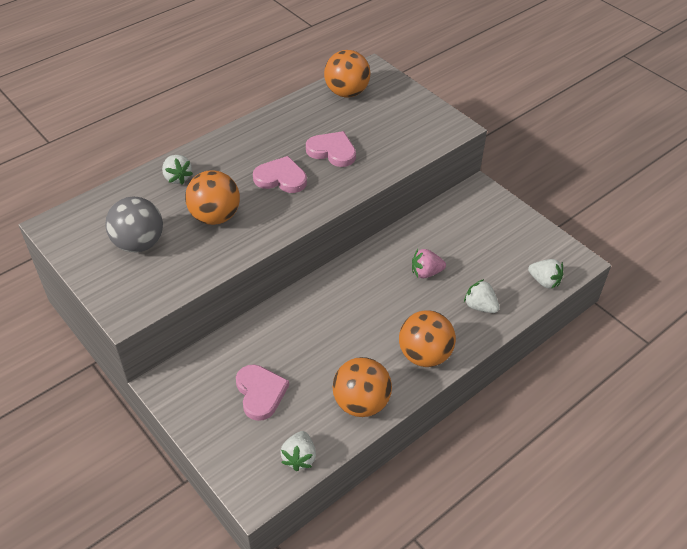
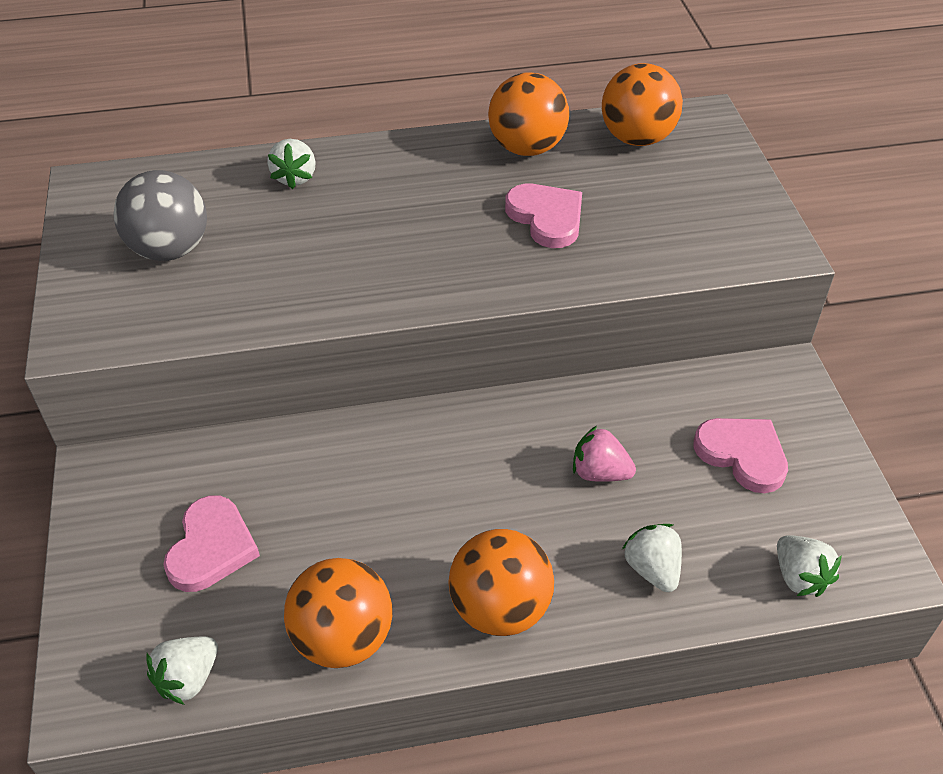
camera: 30 degrees right, 0 degrees up
orange ball [185,170,240,225] -> orange ball moved to [488,72,569,156]
pink heart [253,156,307,193] -> pink heart moved to [693,418,788,493]

